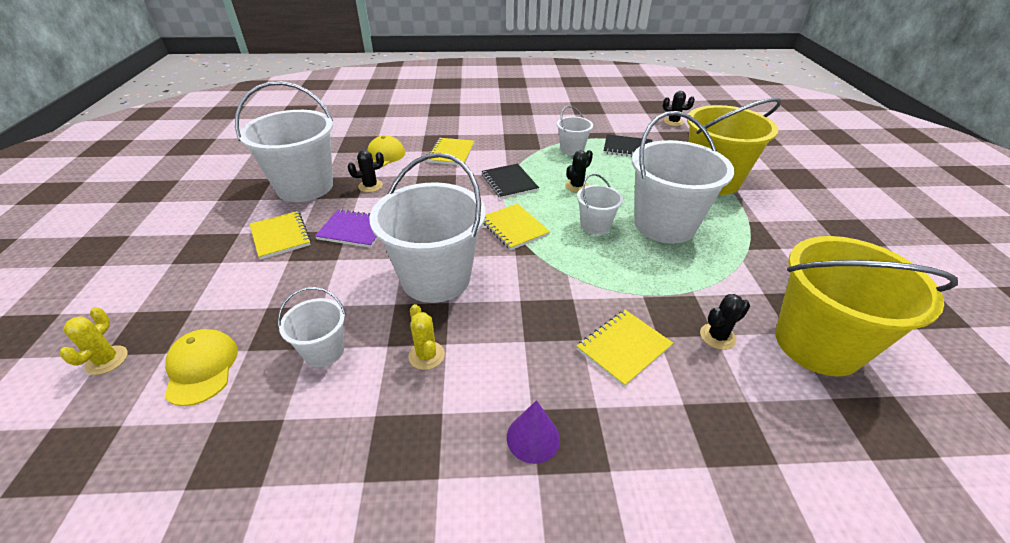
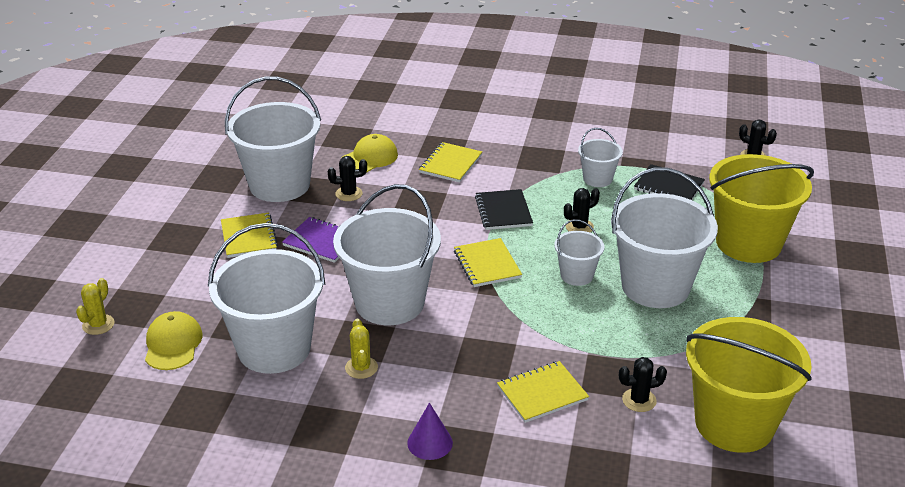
camera: 15 degrees right, 5 degrees down
white bucket [278,287,346,367] -> white bucket [208,223,325,374], size x2.04

